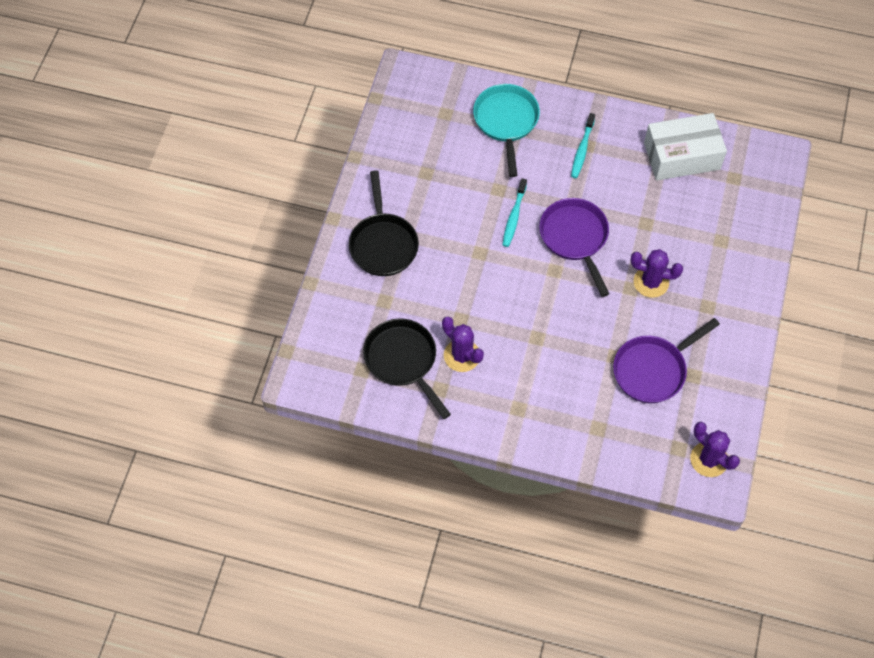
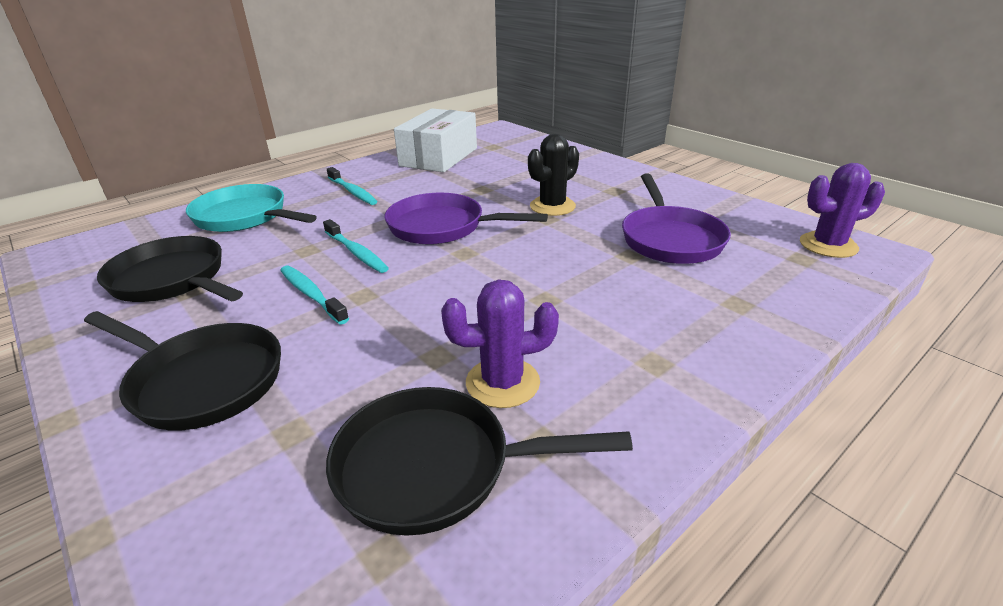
camera: 55 degrees left, 30 degrees down
purple cactus [630,249,683,298] -> black cactus [528,134,579,216]
none -> black pan [97,236,243,302]
none -> turquoise toothbrush [280,266,349,324]

